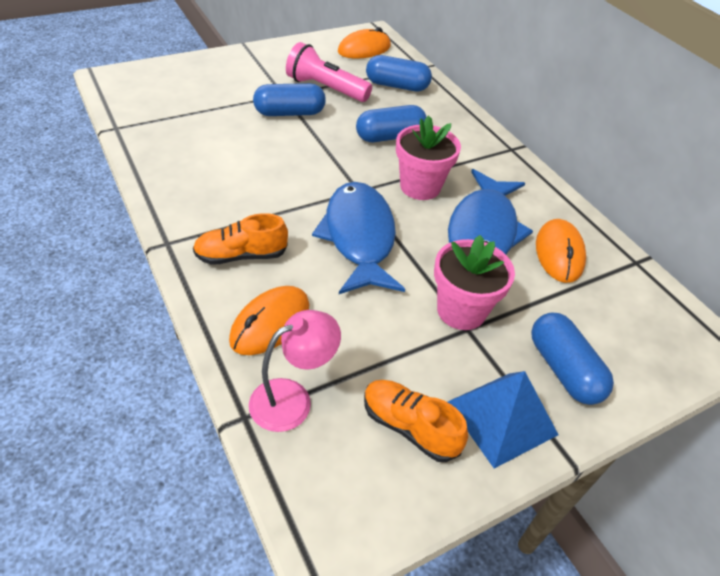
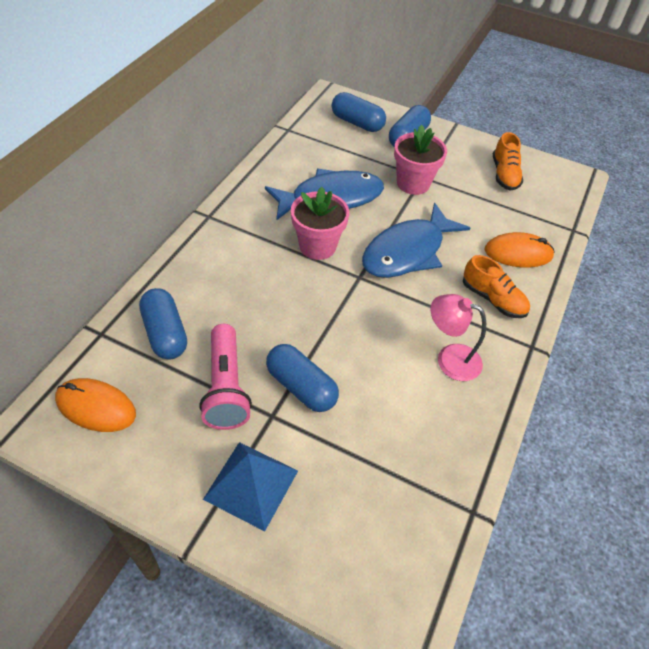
camera: 125 degrees left, 5 degrees up
pink lamp [249,310,341,432] -> pink lamp moved to [431,294,486,381]
blue capsule [356,105,426,142] -> blue capsule moved to [332,92,386,132]
blue pyramid [448,371,559,469] -> blue pyramid moved to [203,442,298,531]
orange mouse [536,219,586,283] -> none

